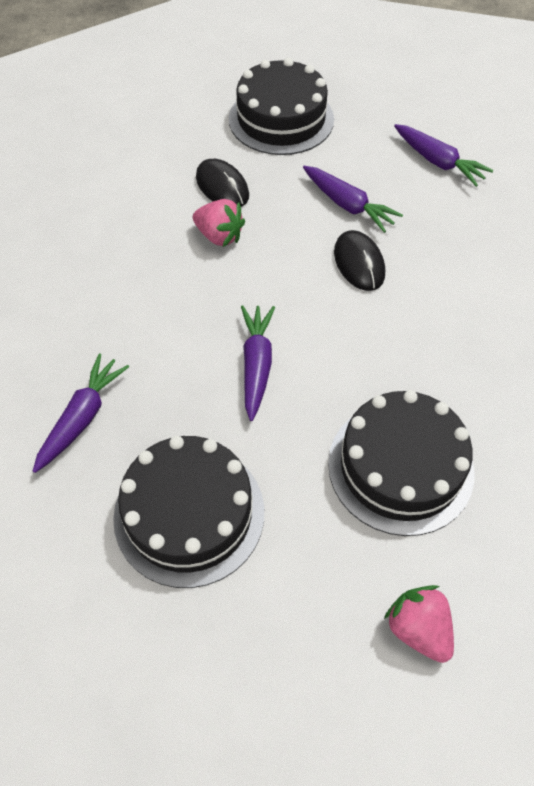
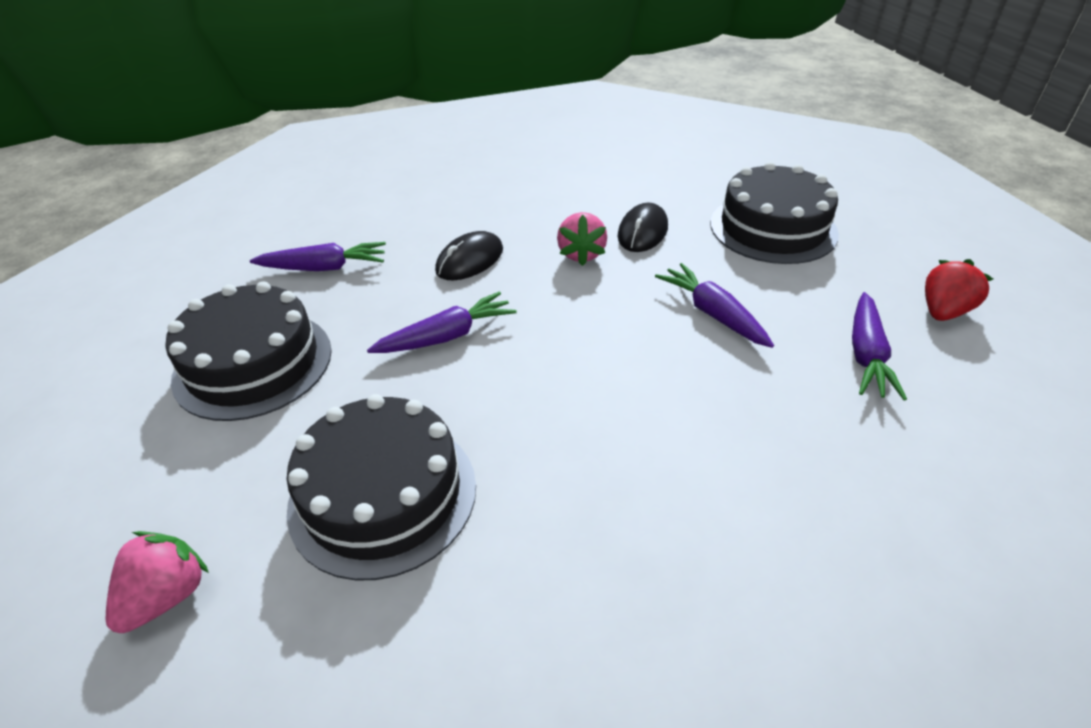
camera: 60 degrees right, 15 degrees down
purple carrot [303,166,403,233] -> purple carrot turned 135 degrees clockwise [655,263,774,348]
black mouse [334,230,385,291] -> black mouse moved to [435,231,503,280]
none -> red strawberry [925,259,993,321]

